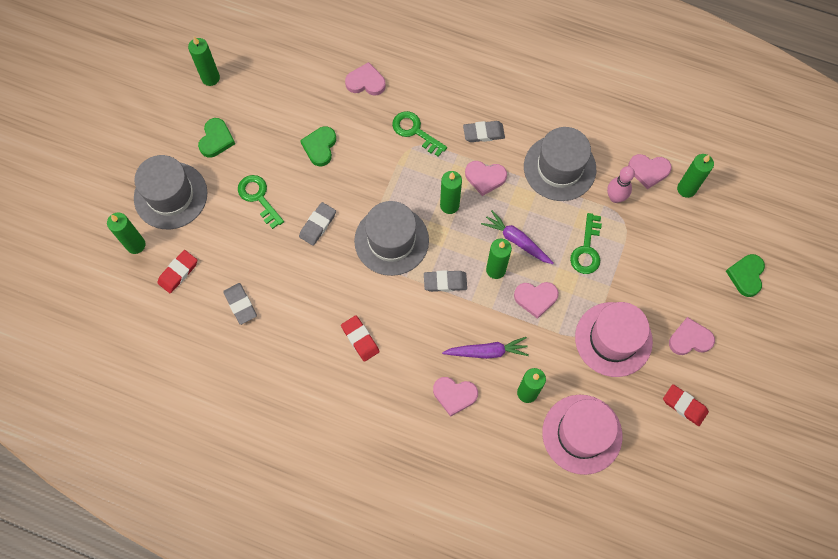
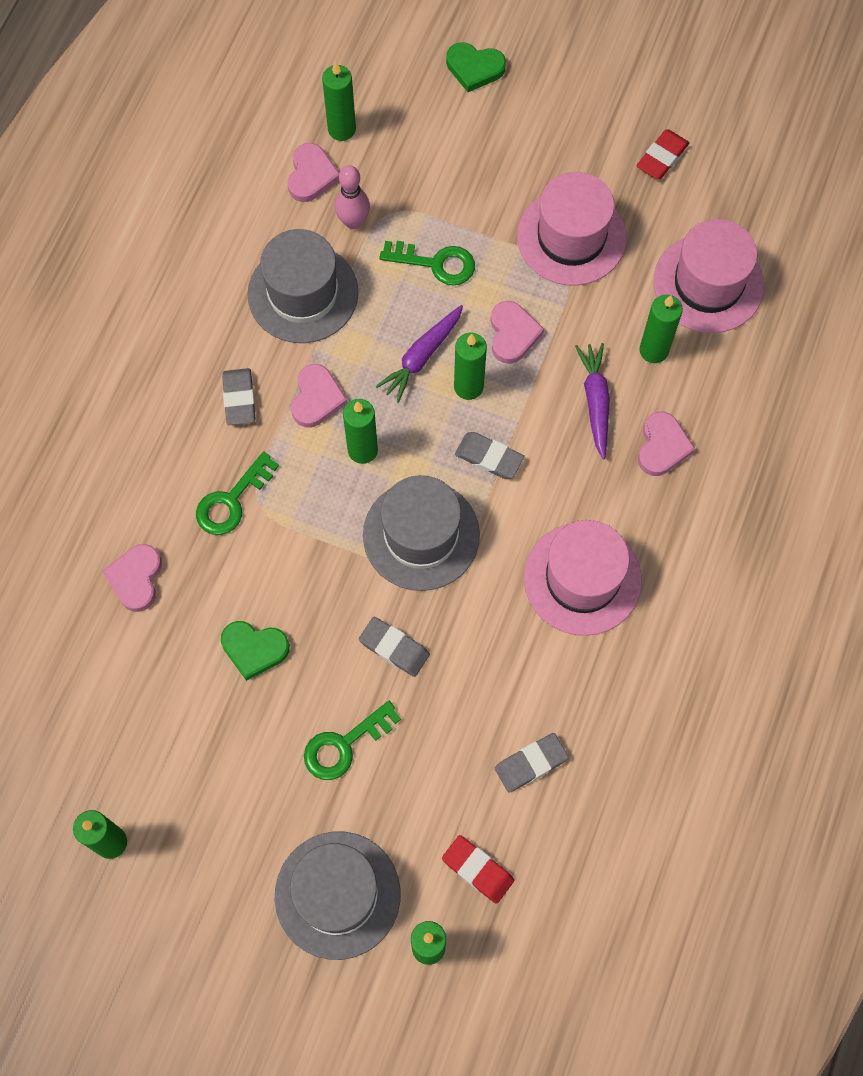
camera: 90 degrees left, 0 degrees up
green heart [198,118,235,158] -> none
red eraser [341,315,380,362] -> pink hat [524,520,642,636]
grey eraser [424,270,467,292] -> grey eraser turned 60 degrees counterclockwise [455,432,524,479]
pink heart [669,317,715,355] -> none

